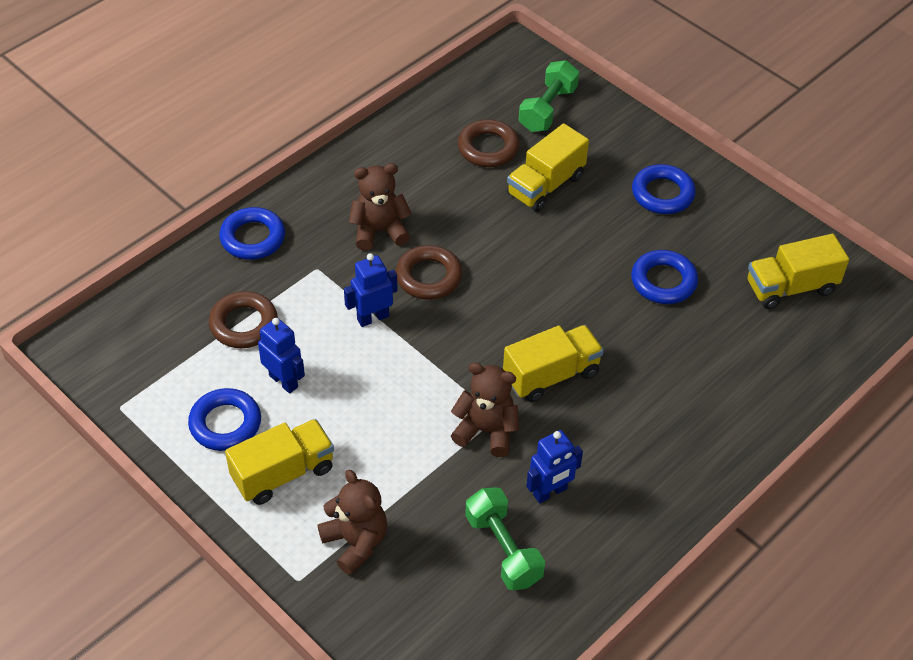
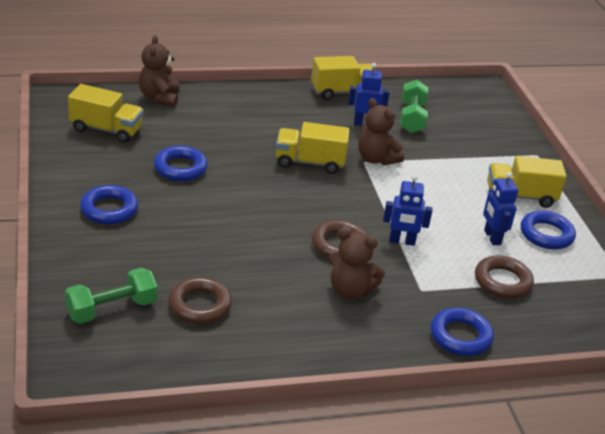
camera: 150 degrees left, 15 degrees down
brown teddy bear [318,470,387,575] -> brown teddy bear moved to [139,35,179,107]
yellow truck [507,123,589,212] -> yellow truck moved to [311,56,375,100]

